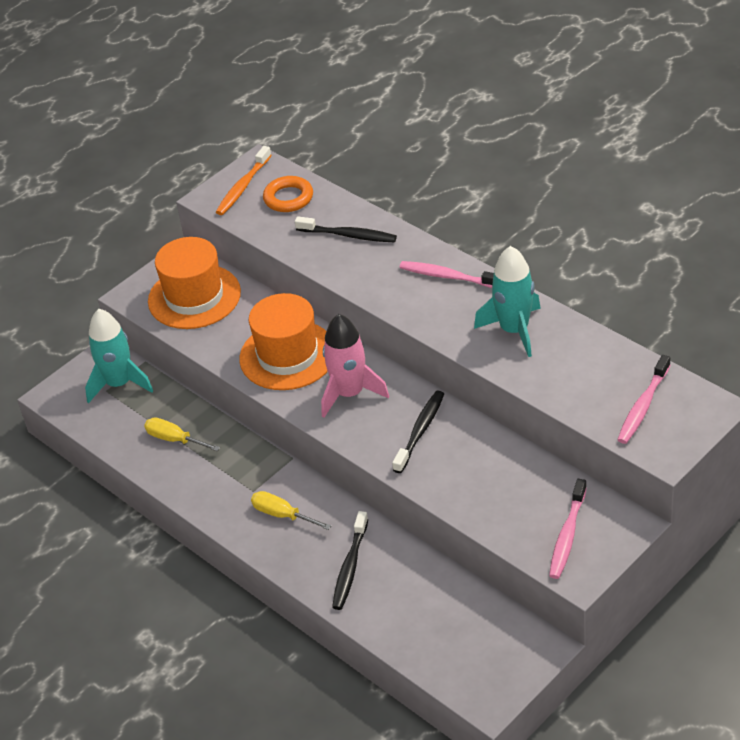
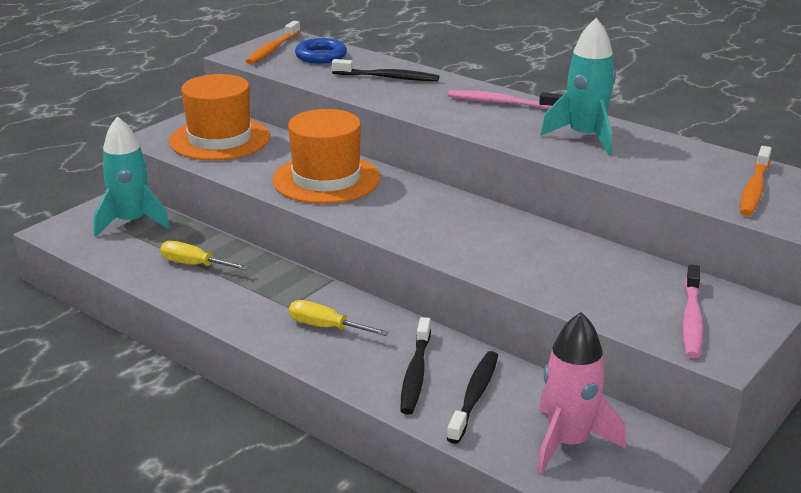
camera: 10 degrees left, 15 degrees down
orange ring [263,176,313,212] -> blue ring [295,38,347,64]
pink rocket [321,314,389,417] -> pink rocket moved to [537,312,626,474]
black toothbrush [392,391,444,473] -> black toothbrush moved to [447,351,498,444]
pink toothbrush [617,355,671,444] -> orange toothbrush [740,146,772,216]

